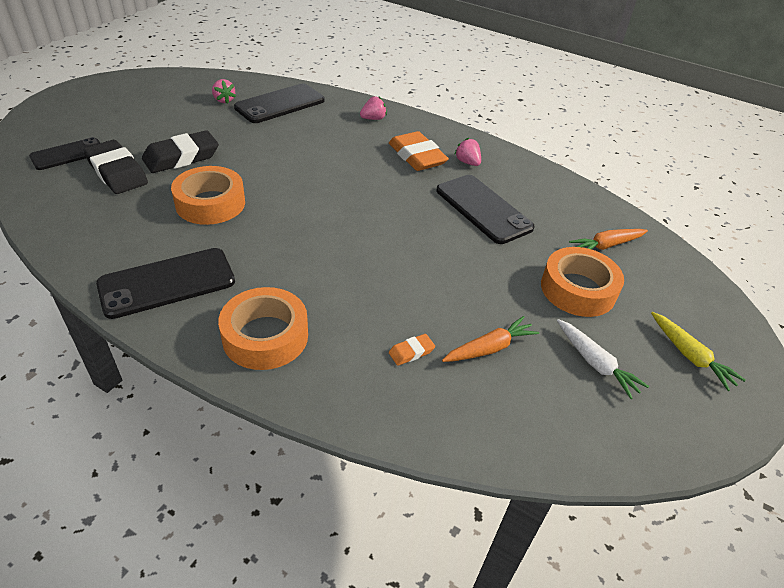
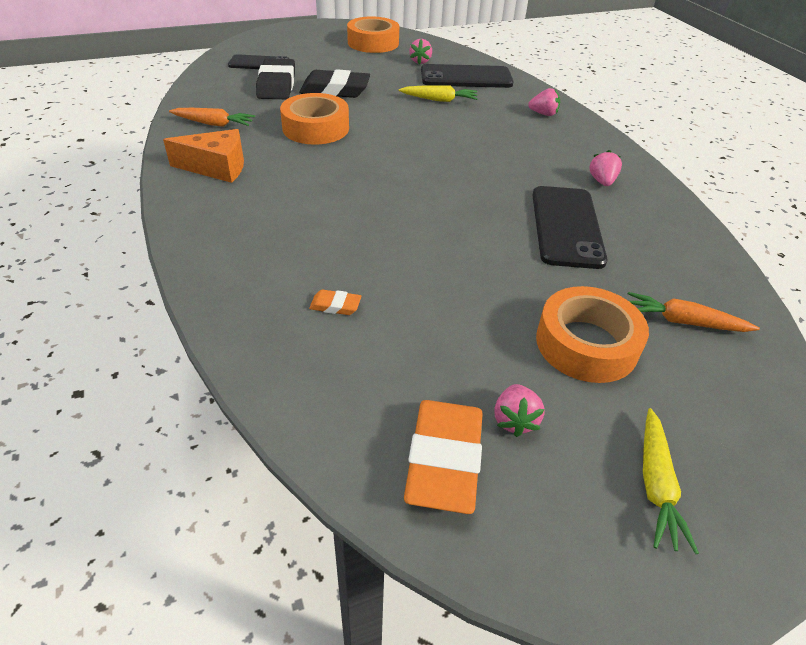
camera: 40 degrees right, 0 degrees up
black phone [96,248,235,319] -> orange cheese [163,129,244,183]
orange tape [218,287,308,370] -> orange tape moved to [347,16,399,53]
orange eraser [389,131,449,171] -> orange eraser moved to [404,400,483,514]
orange carrot [442,316,539,362] -> orange carrot moved to [169,108,255,127]
white carrot [557,319,649,399] -> pink strawberry [494,384,544,437]
none -> yellow carrot [399,85,478,102]

